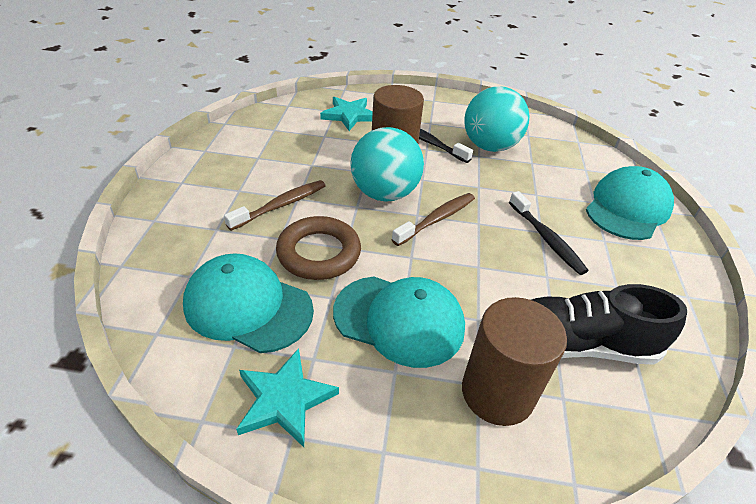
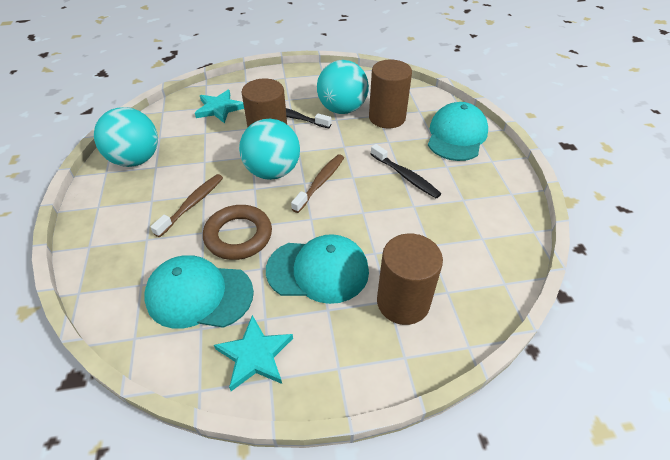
camera: 15 degrees left, 5 degrees up
black shoe [531,284,687,365] -> none
none -> turquoise ball [94,107,158,167]
none -> brown cylinder [369,60,412,128]

